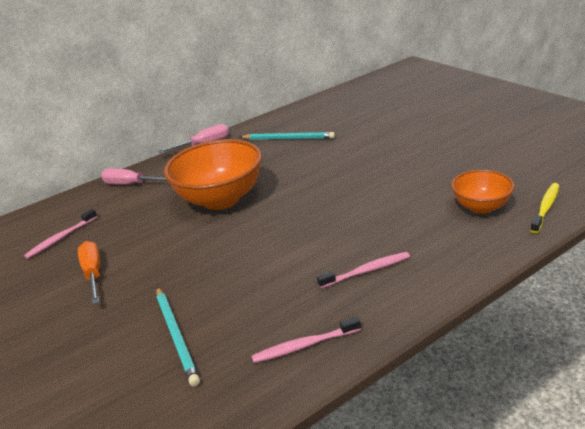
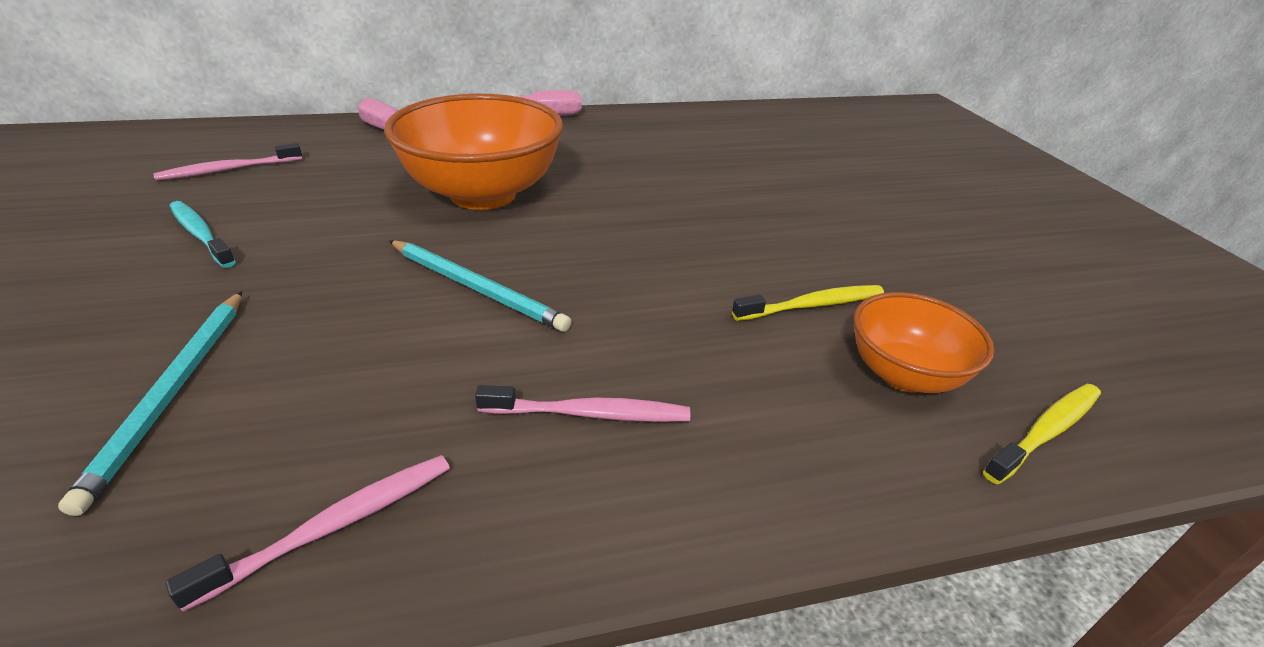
camera: 15 degrees right, 5 degrees up
orange screwdriver [78,241,101,304] -> turquoise toothbrush [170,201,236,268]
turquoise pencil [240,132,335,140] -> turquoise pencil moved to [389,240,572,332]
pink toothbrush [252,316,361,363] -> pink toothbrush turned 135 degrees clockwise [166,455,450,612]
none -> yellow toothbrush [732,285,884,321]

